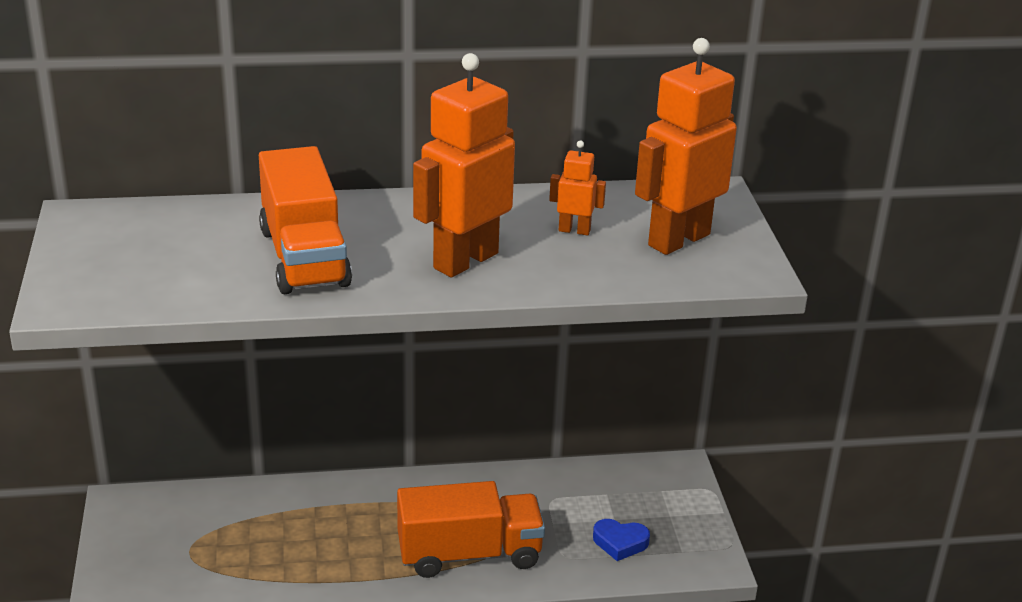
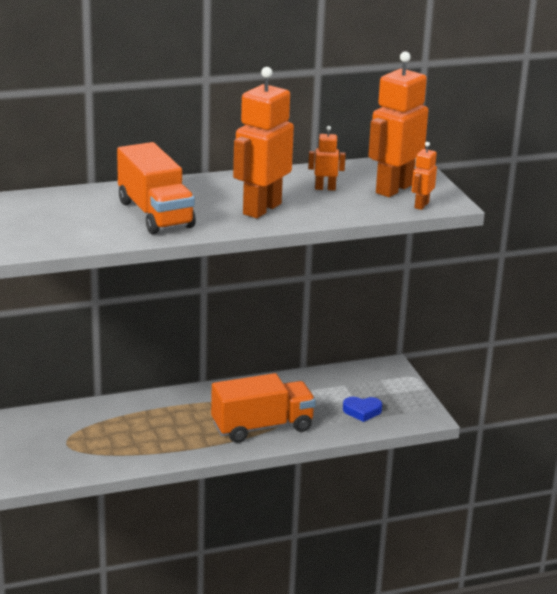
camera: 10 degrees left, 5 degrees down
none -> orange robot [412,142,437,210]

